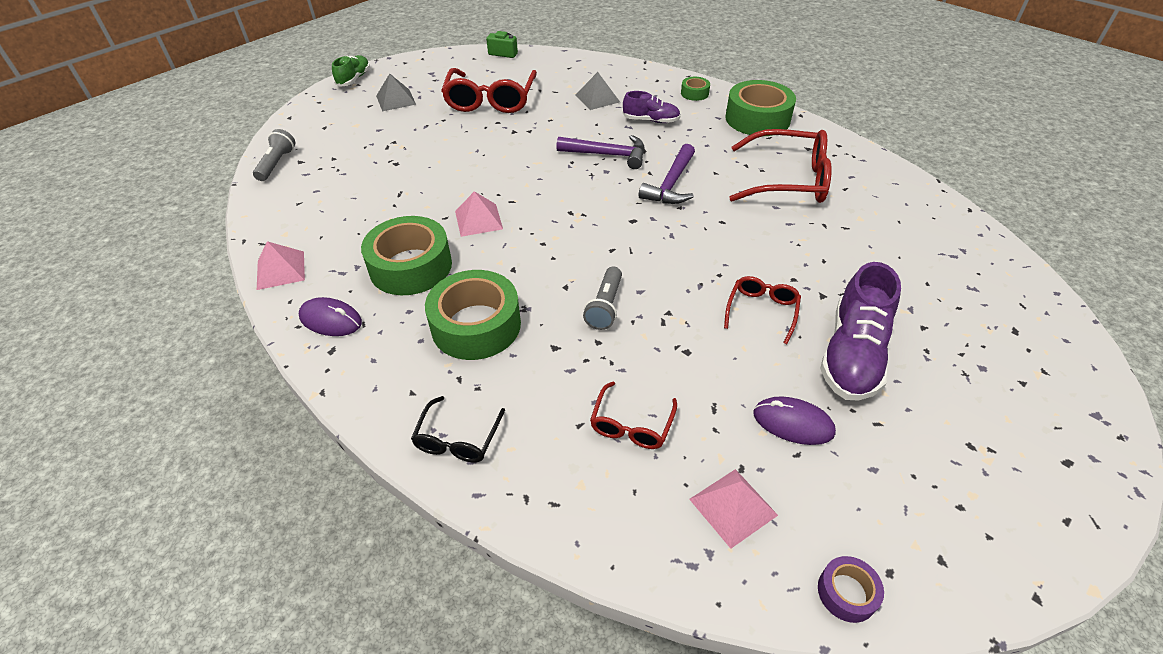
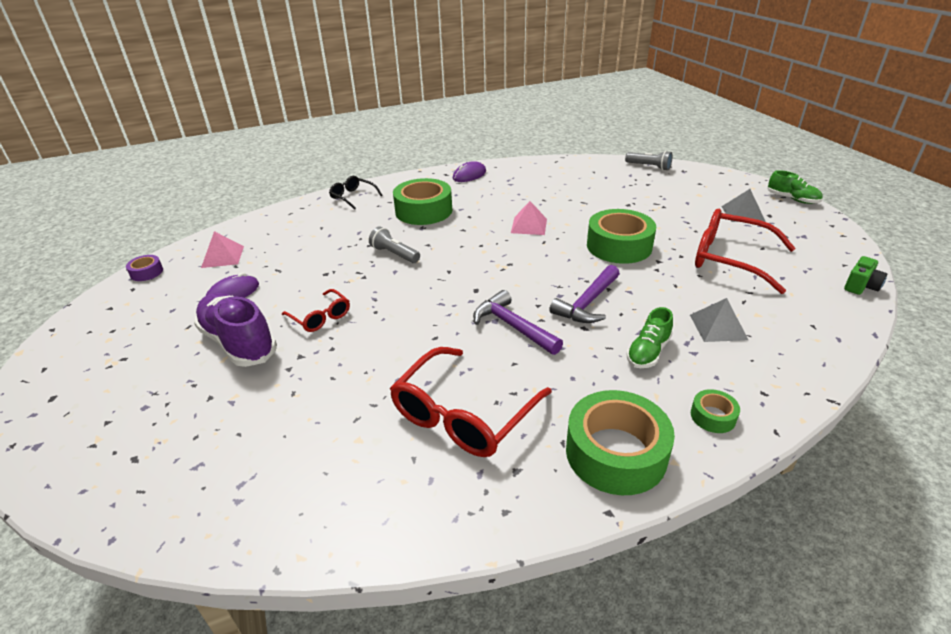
camera: 115 degrees right, 10 degrees down
pink pyramid [257,241,305,290] -> none
green tape [361,216,452,295] -> green tape moved to [587,209,656,264]
red glasses [590,382,677,449] -> none
purple shoe [623,91,681,123] -> green shoe [627,307,673,368]

